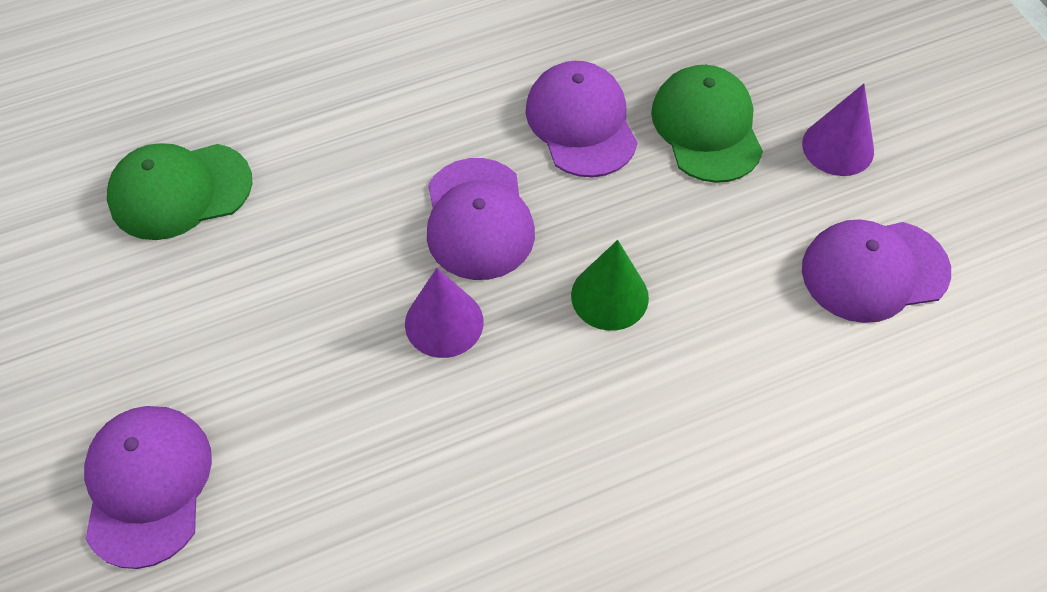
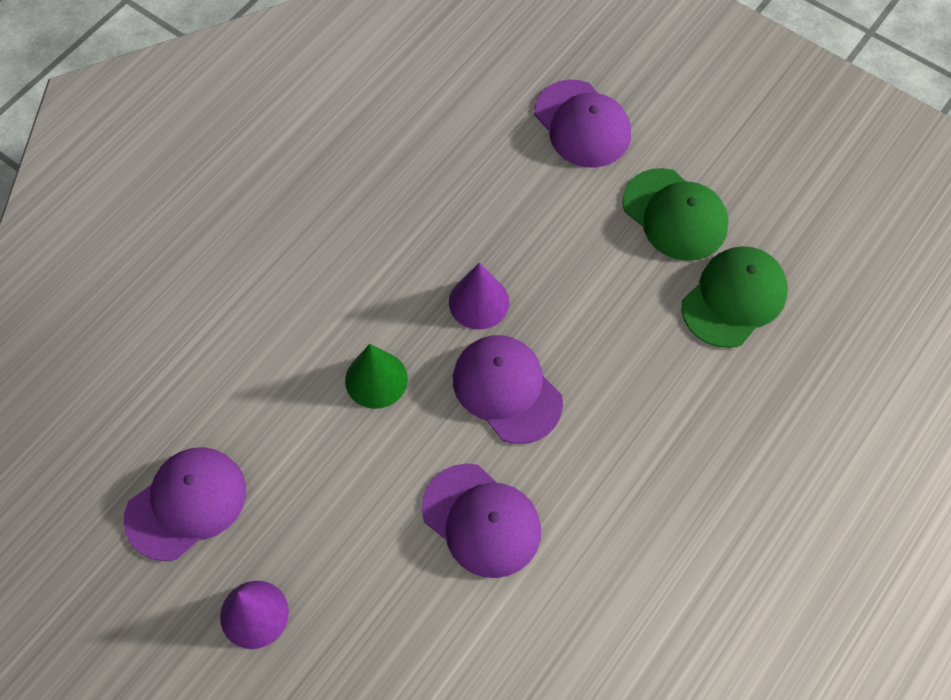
camera: 150 degrees right, 5 degrees up
green cap [651,65,763,183] -> green cap moved to [622,168,728,261]

